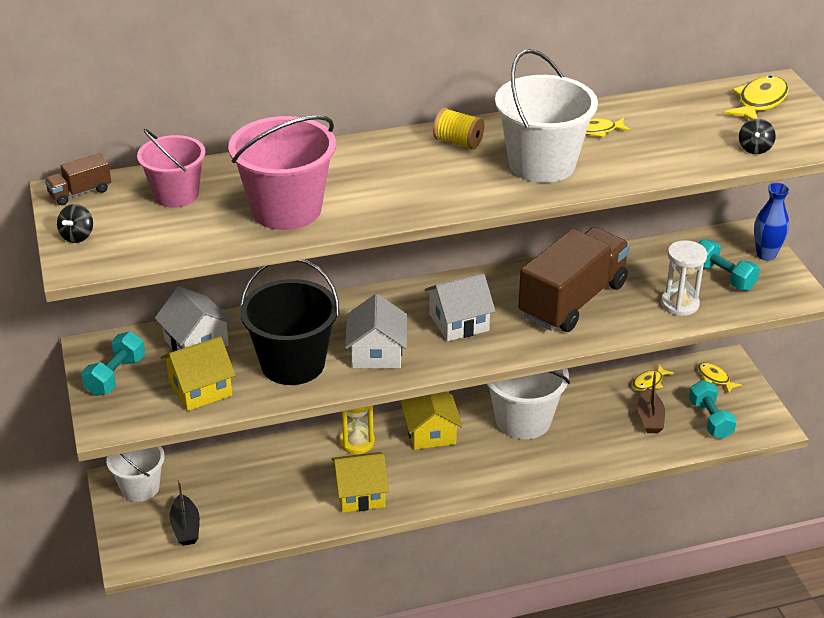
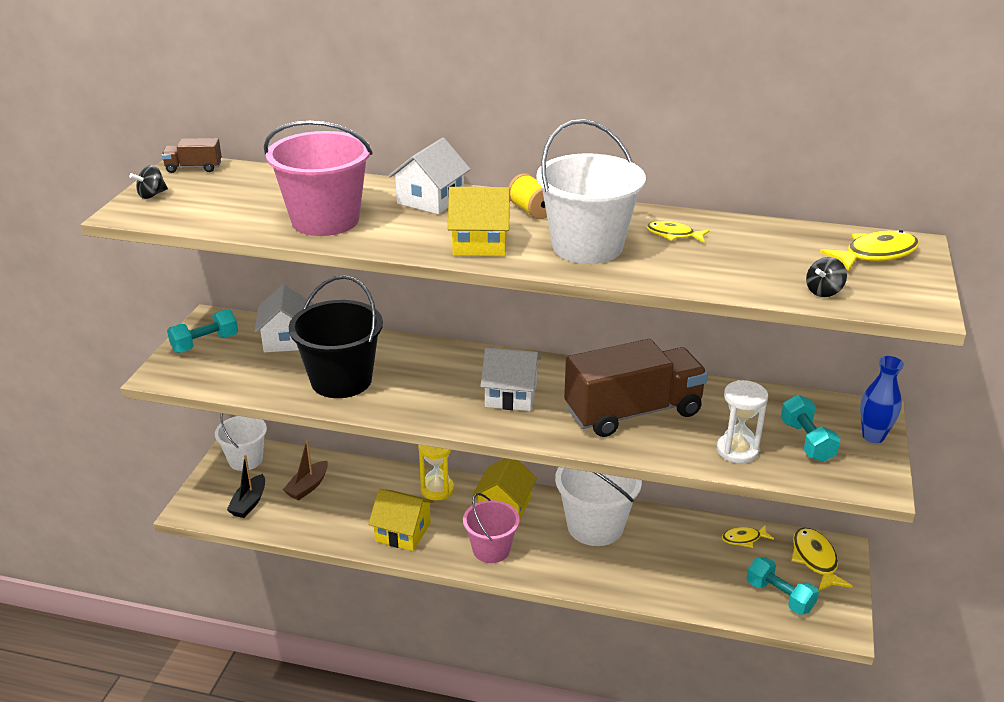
camera: 30 degrees right, 5 degrees down
pink bucket [137,129,206,208] -> pink bucket moved to [463,493,520,563]
yellow house [161,336,236,411] -> yellow house moved to [448,187,510,256]
white house [345,294,407,368] -> white house moved to [388,138,471,215]
brown boat [638,371,665,433] -> brown boat moved to [283,440,328,501]
turquoise dumbbell [689,380,737,439] -> turquoise dumbbell turned 60 degrees counterclockwise [746,557,819,615]
yellow fish [698,362,742,394] -> yellow fish [791,527,852,591], size x1.61

